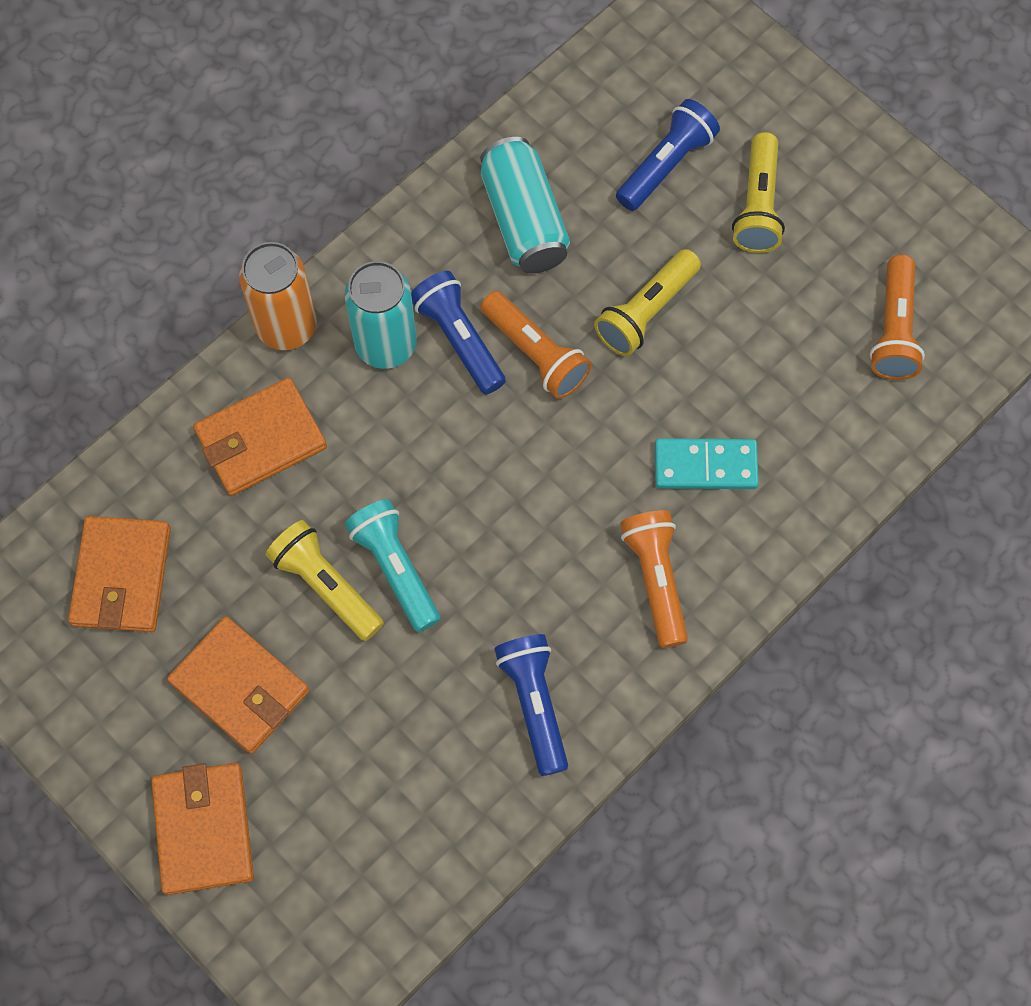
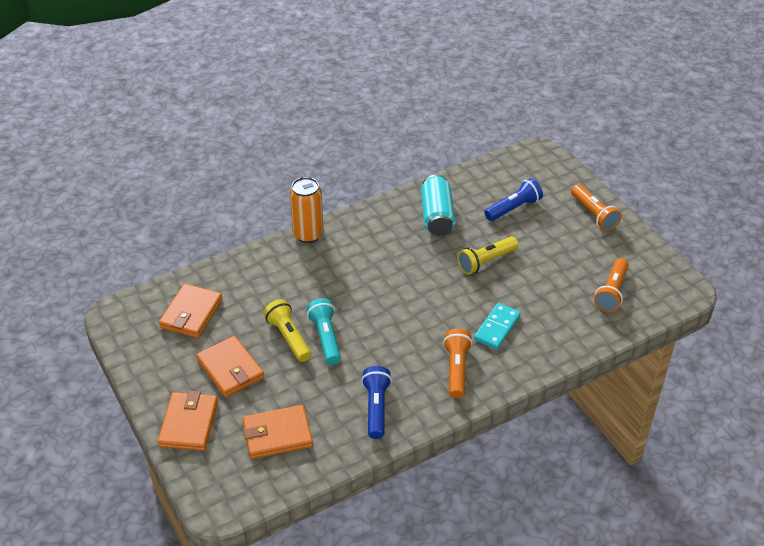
camera: 15 degrees right, 25 degrees down
orange wallet [193,377,327,496] -> orange wallet moved to [243,405,313,459]
turquoise can [345,261,417,369] -> none
blue flashlight [411,271,506,394] -> none
orange flashlight [480,291,592,399] -> orange flashlight moved to [571,184,621,231]
turquoise domino [655,438,759,489] -> turquoise domino turned 75 degrees counterclockwise [474,303,521,350]
yellow flashlight [732,132,785,253] -> none

